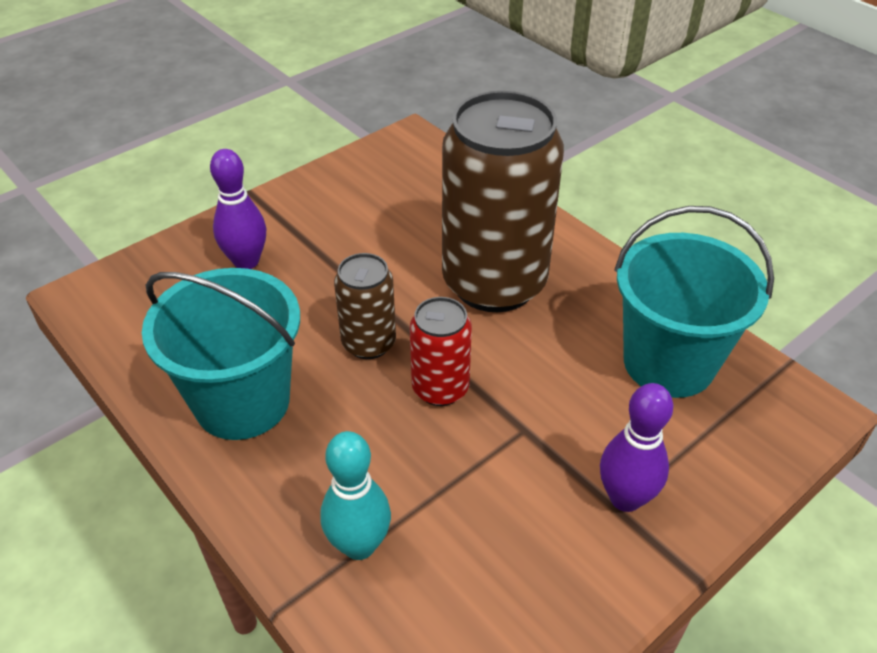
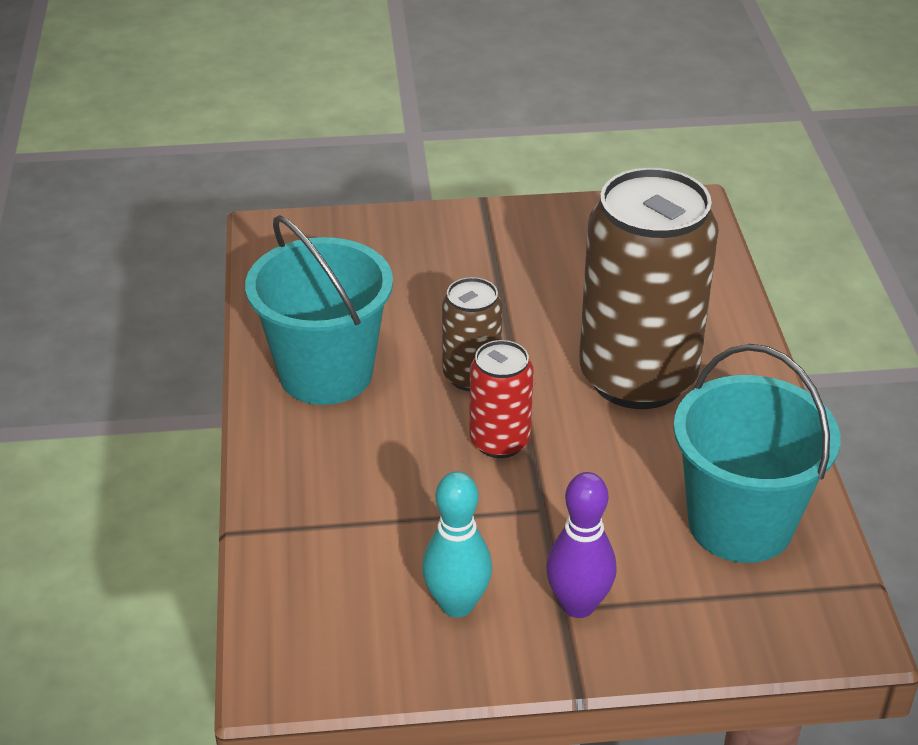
camera: 35 degrees right, 5 degrees down
purple bowling pin [210,149,266,269] -> none
turquoise bowling pin [320,431,391,560] -> turquoise bowling pin moved to [422,471,492,617]

